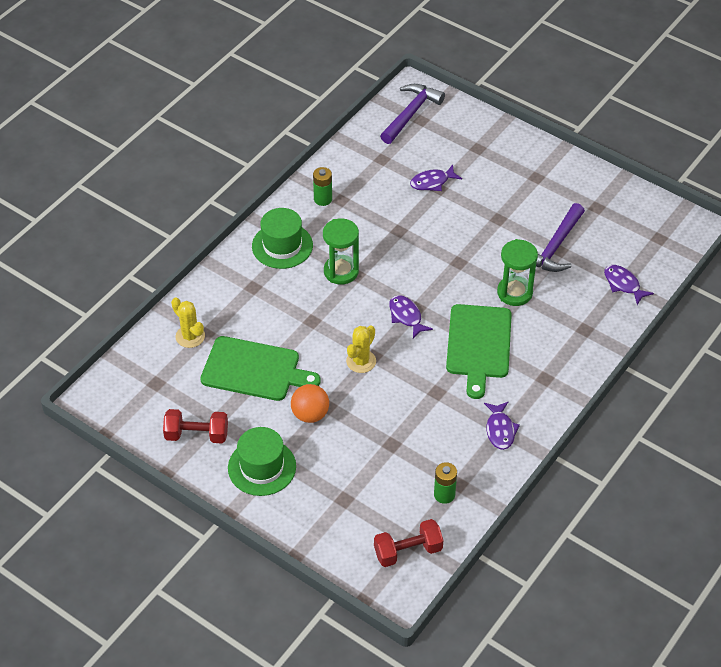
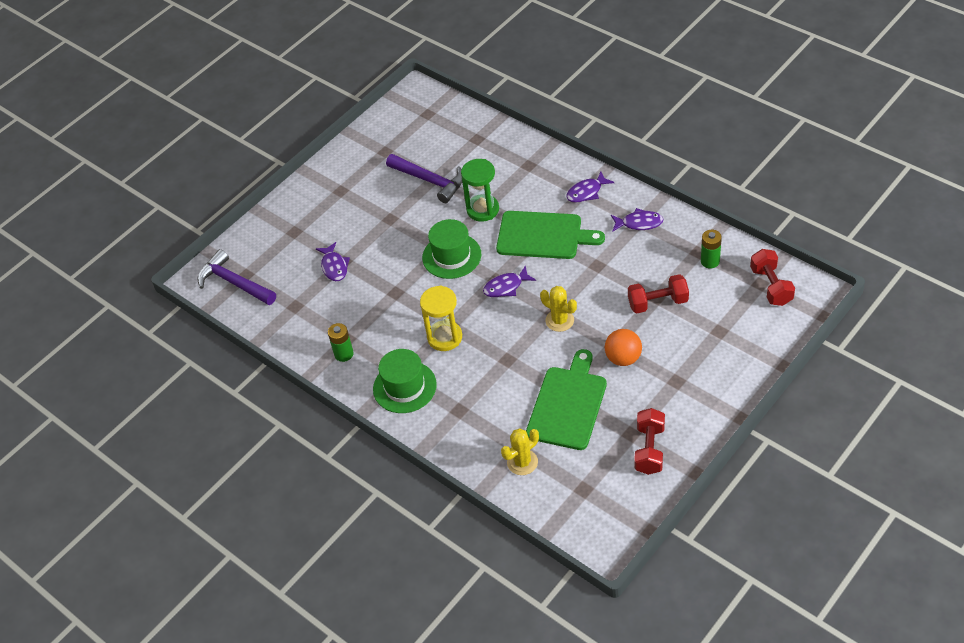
camera: 80 degrees left, 0 degrees up
green hat [228,427,296,496] -> green hat moved to [422,219,481,279]
green hourglass [323,218,359,285] -> yellow hourglass [420,285,462,351]
purple fish [604,265,654,305] -> purple fish moved to [567,172,614,203]
none -> red dumbbell [628,274,689,313]

